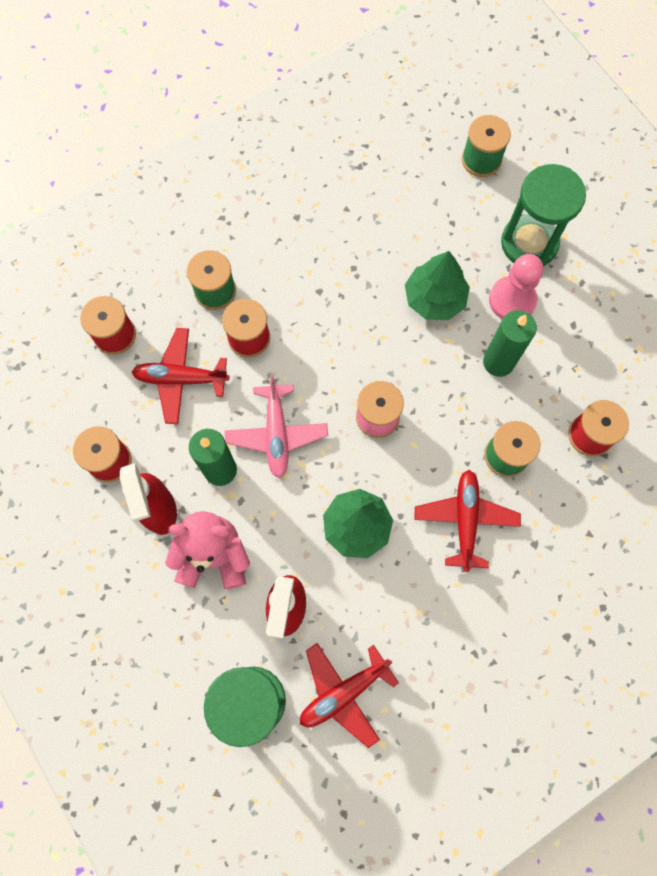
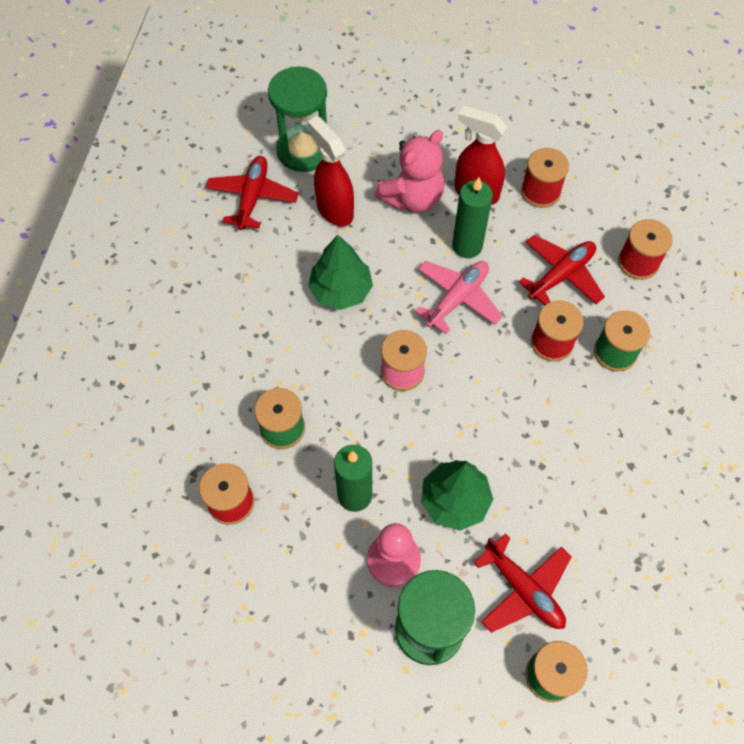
camera: 135 degrees right, 10 degrees down
pink plane [225,375,328,478] -> pink plane turned 90 degrees clockwise [415,261,503,334]
red plane [414,470,521,572] -> red plane moved to [473,533,572,633]

